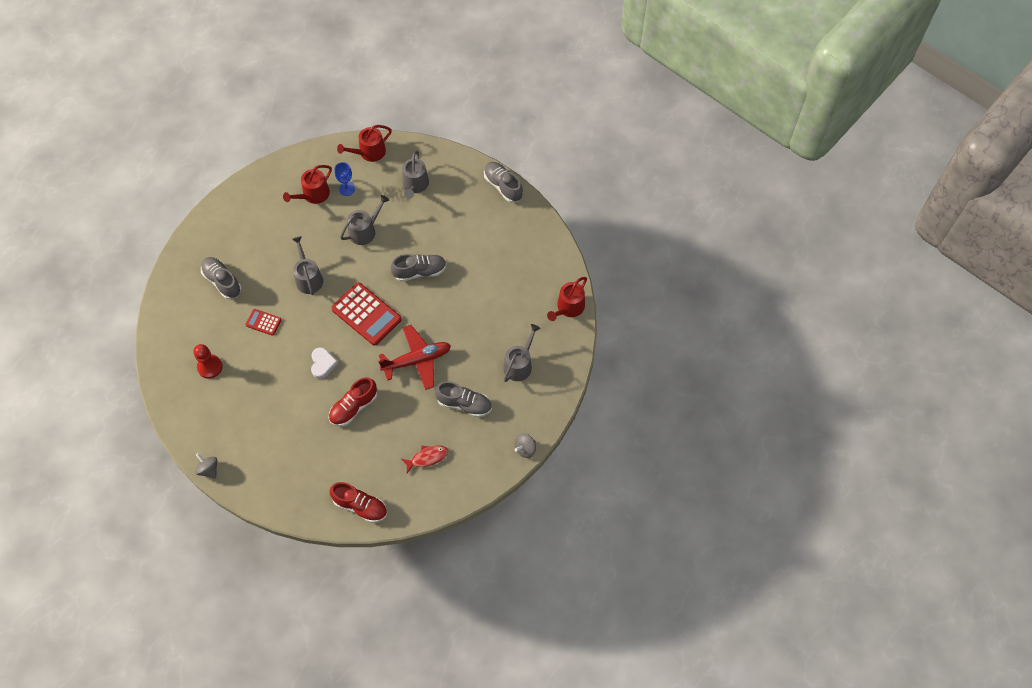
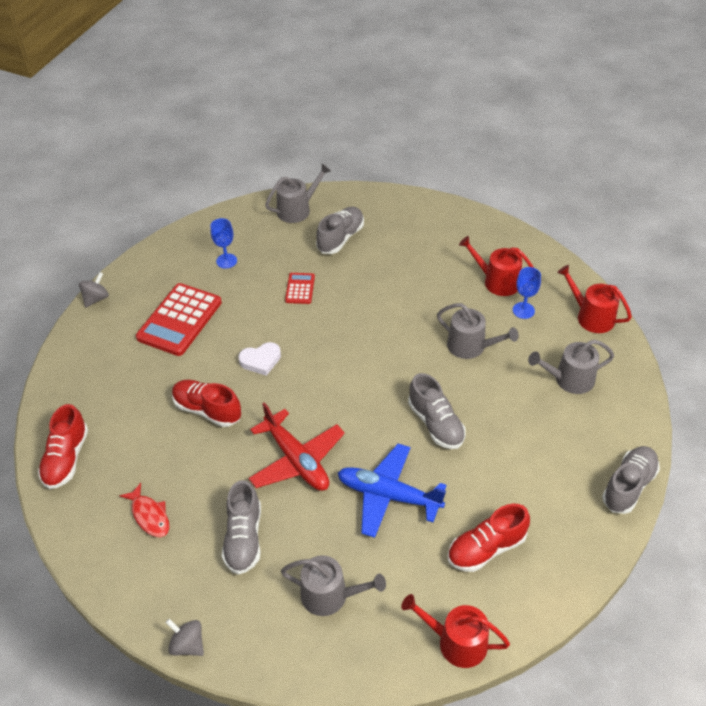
camera: 75 degrees right, 15 degrees down
red pawn [193,344,223,379] -> blue goblet [210,218,237,269]
grey watering can [292,236,323,295] -> grey watering can moved to [265,164,331,223]
red calculator [331,282,402,346] -> red calculator moved to [136,283,222,356]
none -> blue plane [338,444,446,538]
none -> red shoe [448,504,530,572]

